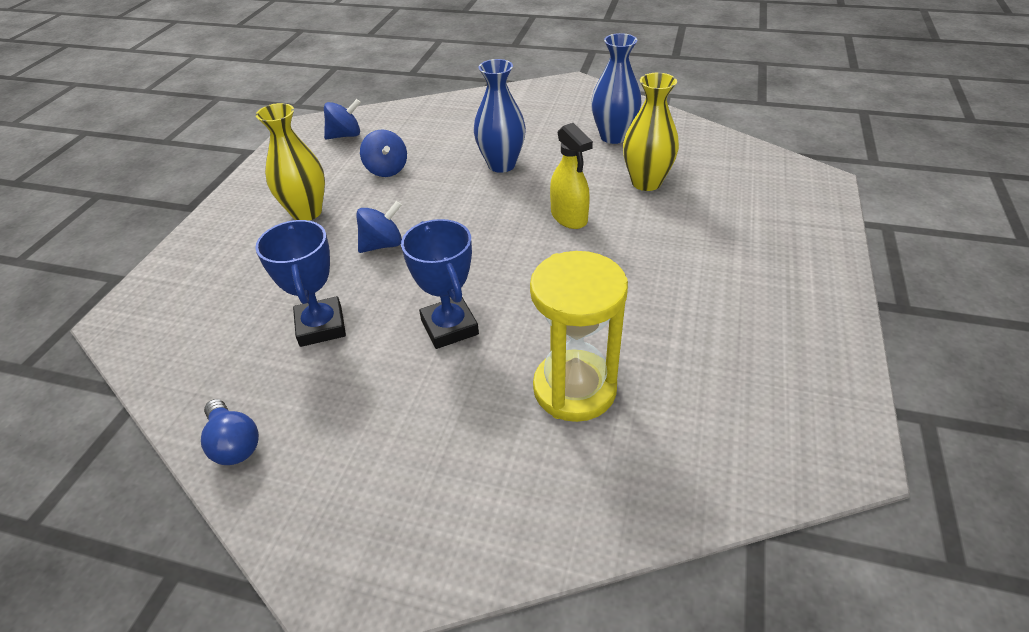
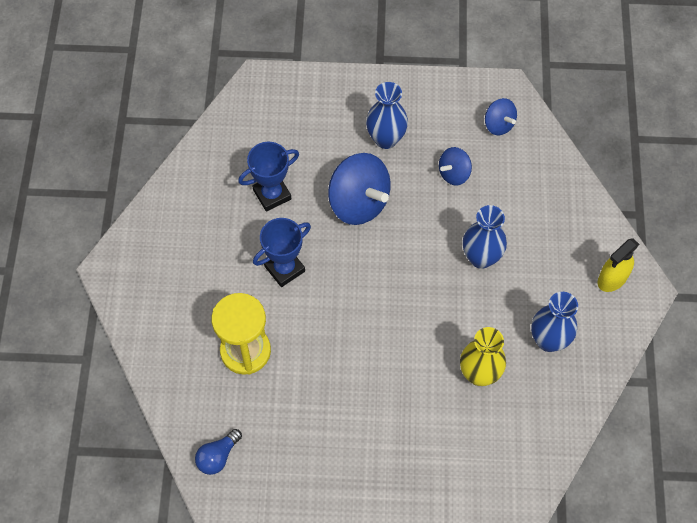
camera: 75 degrees right, 20 degrees up
blue light bulb [201,399,259,465] -> blue light bulb moved to [195,429,242,475]
yellow vase [256,103,325,221] -> blue vase [366,82,408,149]
blue spinning top [356,201,402,253] -> blue spinning top [328,153,391,225], size x1.86
yellow spray bottle [550,123,593,229] -> yellow spray bottle moved to [598,238,639,292]

